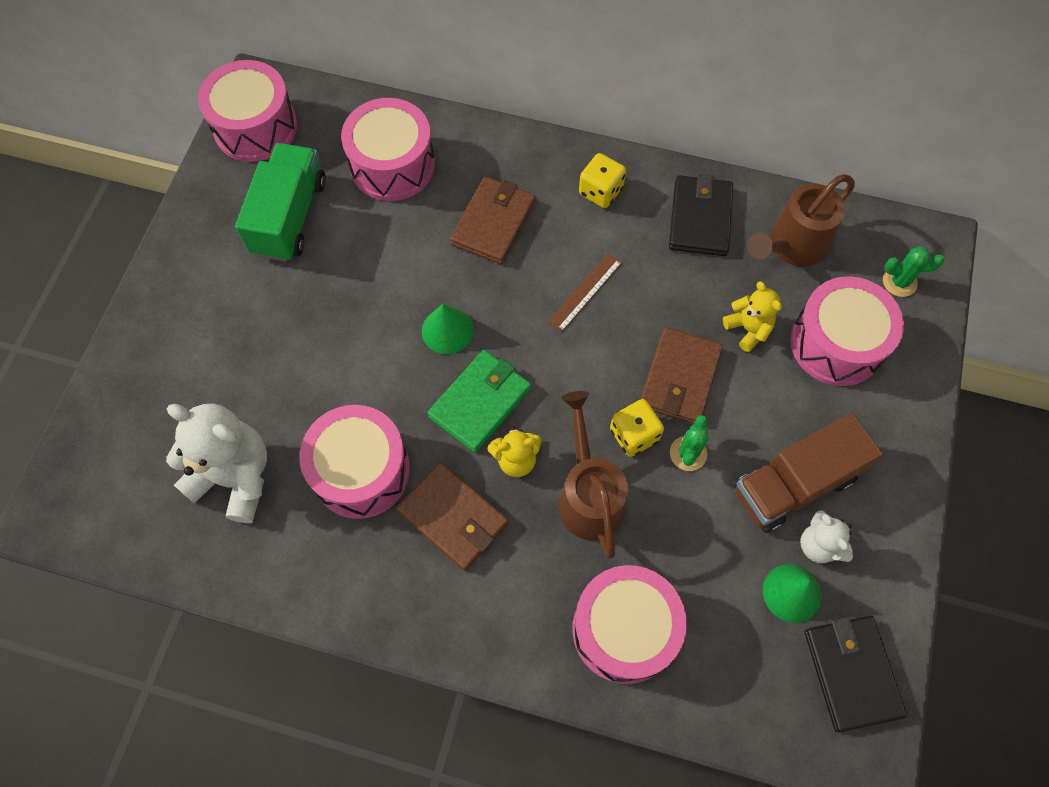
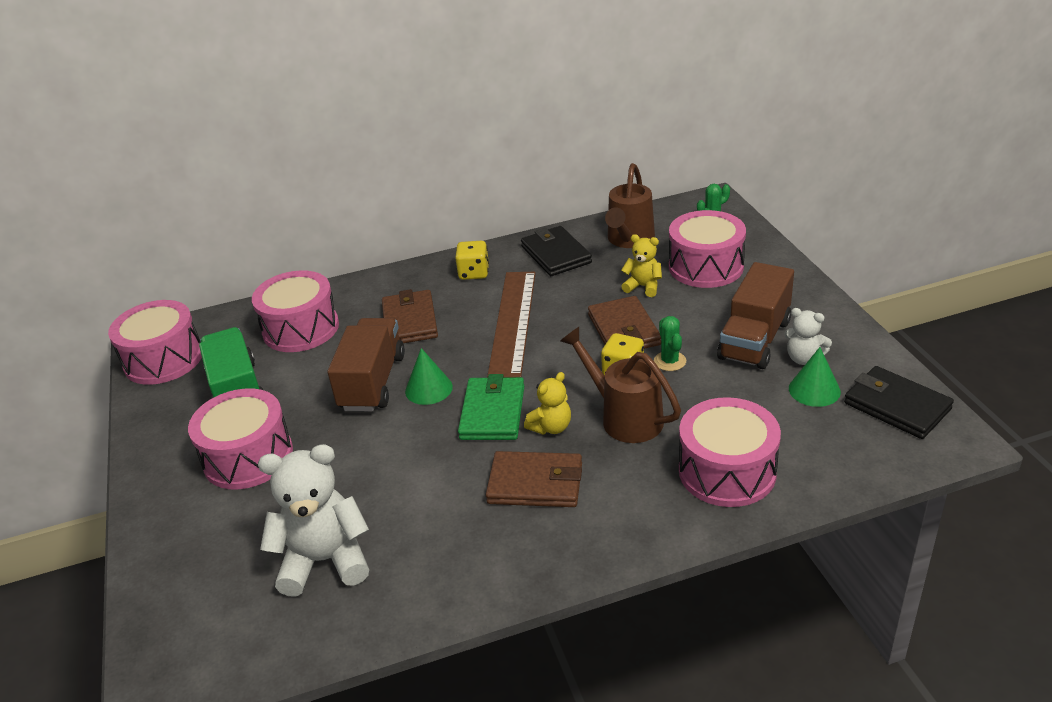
camera: 30 degrees left, 30 degrees down
pink drum [299,405,410,519] -> pink drum moved to [188,388,293,490]
brown ruler [548,253,622,332] -> brown ruler [487,272,536,378], size x2.03
none -> brown truck [327,318,405,411]

